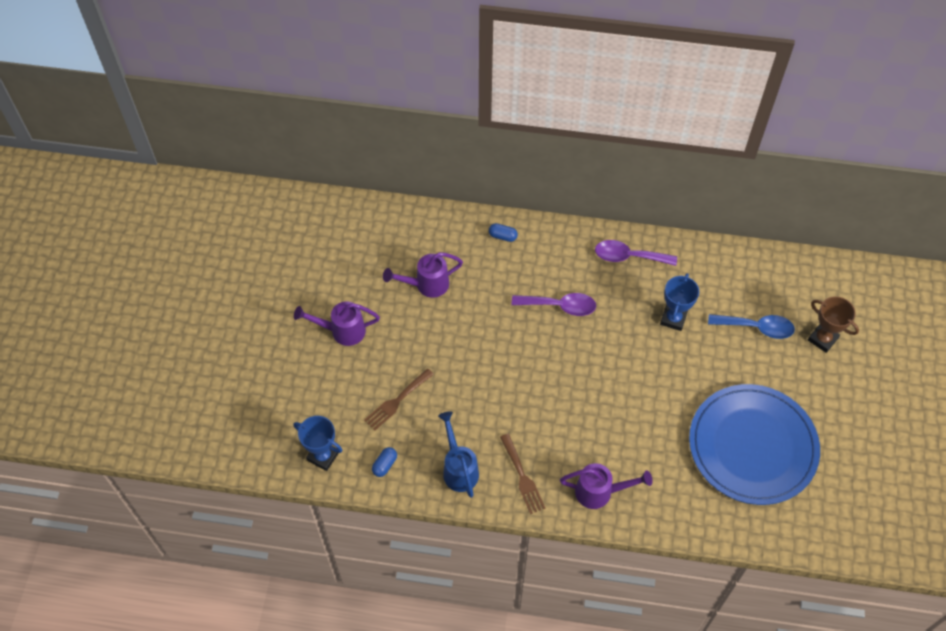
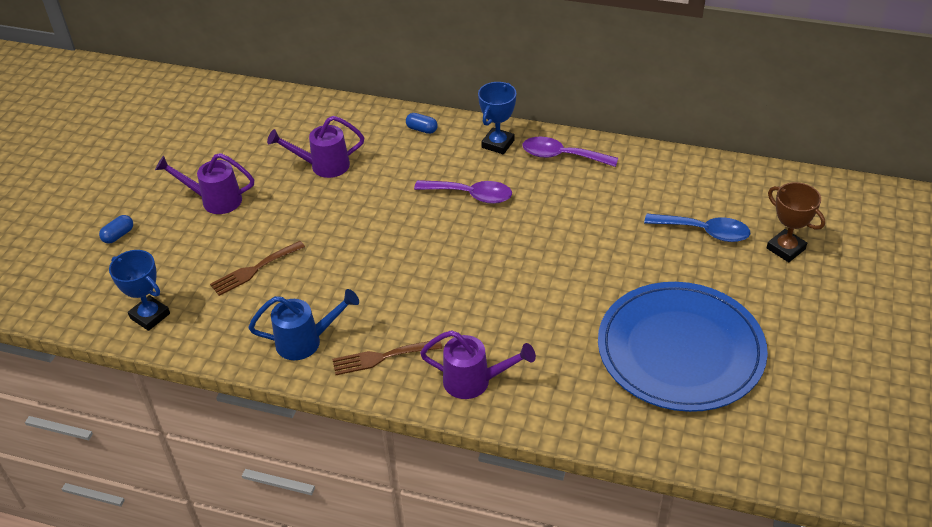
camera: 10 degrees right, 15 degrees down
blue capsule [372,447,397,477] -> blue capsule moved to [99,215,133,244]
blue watering can [438,411,479,498] -> blue watering can turned 90 degrees clockwise [249,289,359,360]
brown fork [500,434,545,514] -> brown fork turned 90 degrees clockwise [332,341,442,375]
blue trophy [660,273,699,331] -> blue trophy moved to [478,82,516,154]

